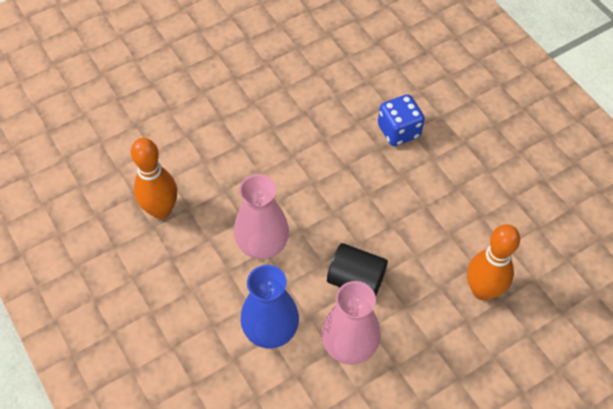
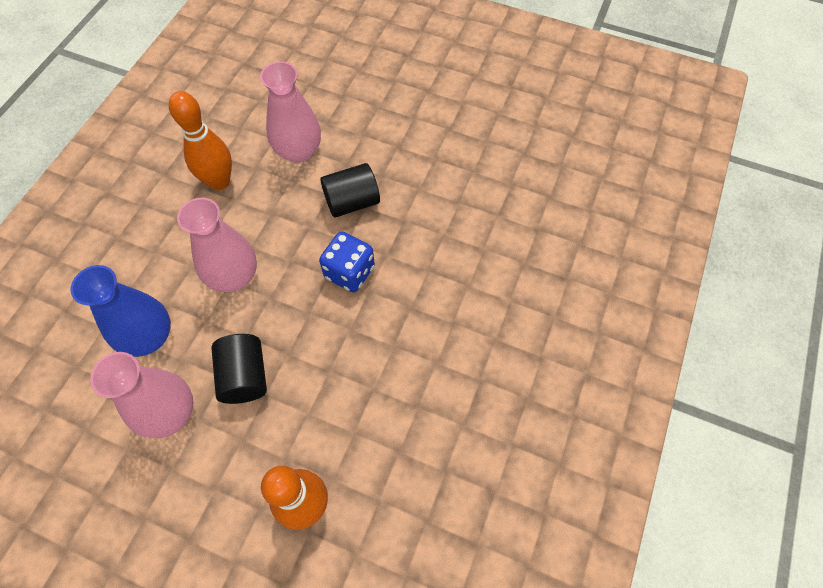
camera: 55 degrees right, 5 degrees up
blue dice [378,94,425,146] -> blue dice moved to [319,232,375,292]
none -> pink vase [260,61,321,163]
none -> black cylinder [320,163,380,218]

